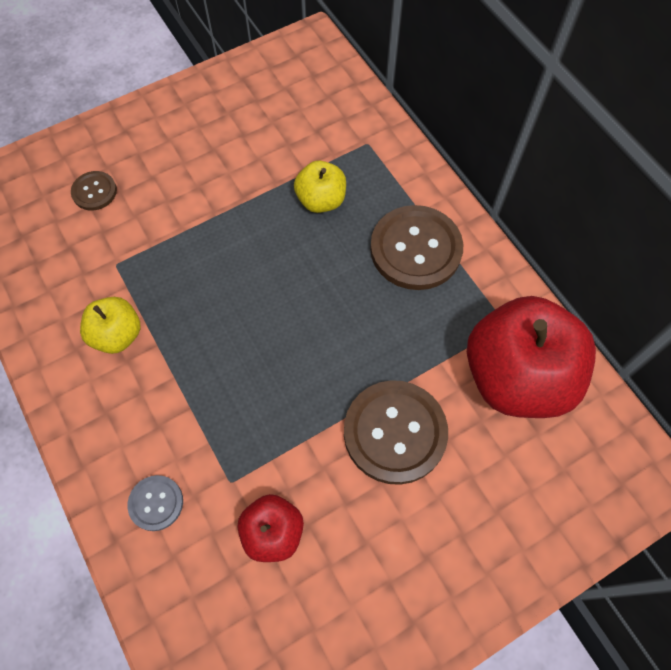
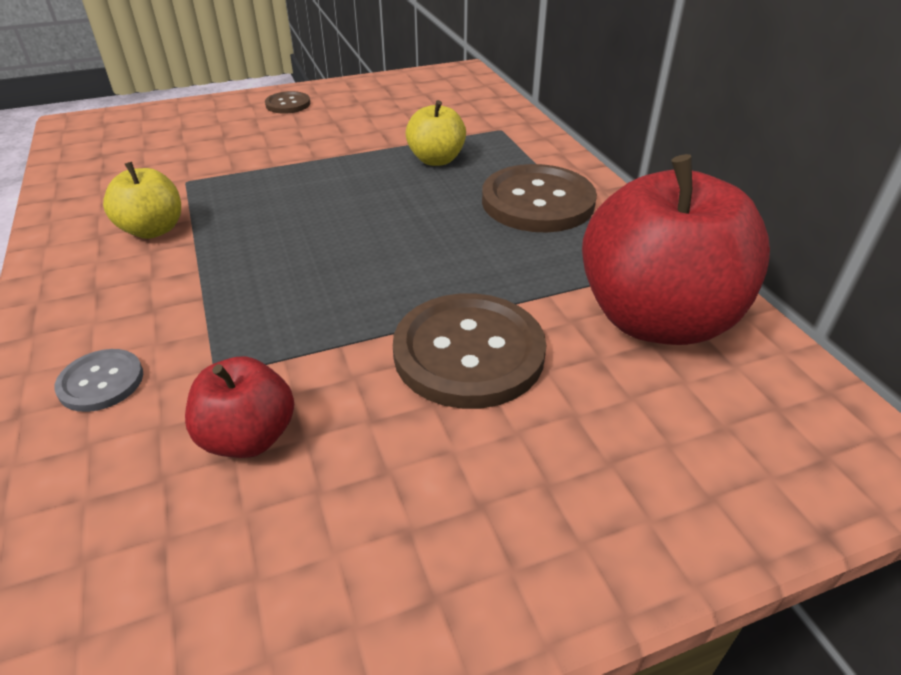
camera: 10 degrees right, 25 degrees down
brown button [71,171,117,210] -> brown button moved to [265,91,310,114]

